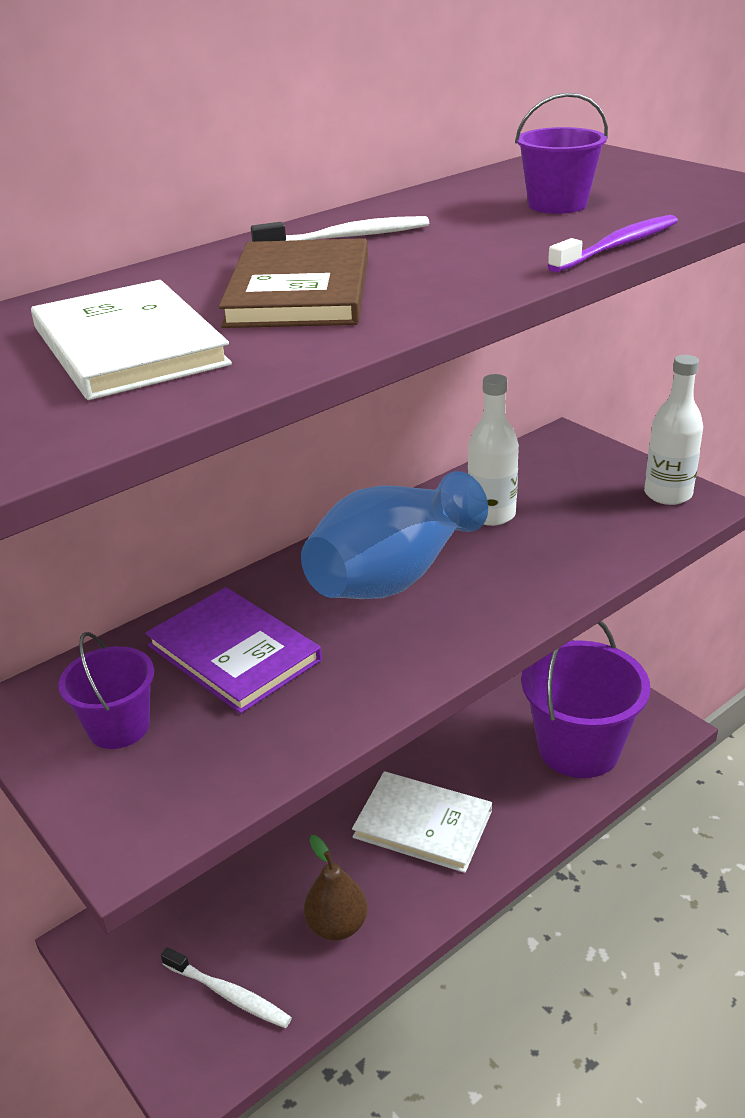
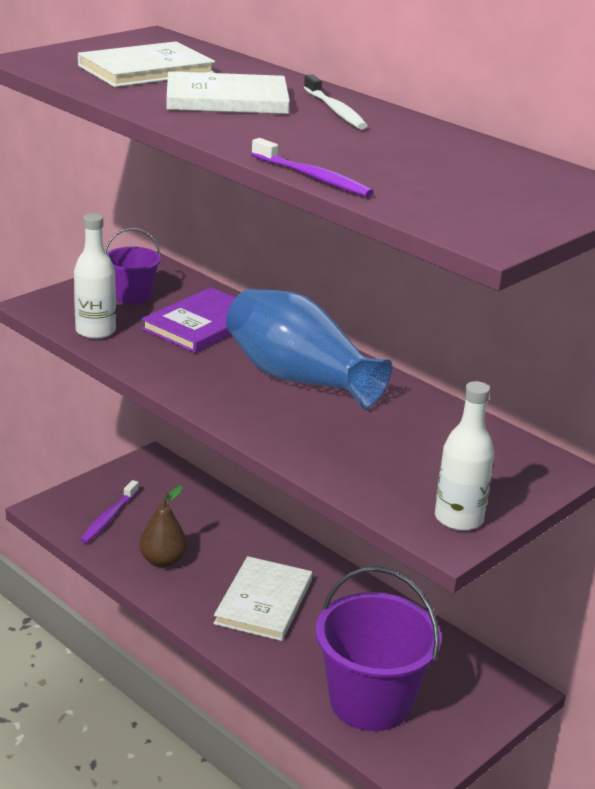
camera: 80 degrees right, 5 degrees down
white toothbrush [161,947,292,1028] -> purple toothbrush [80,480,139,543]
brown book [219,238,368,328] -> white book [166,71,290,114]
white bottle [467,374,519,526] -> white bottle moved to [74,213,116,339]
purple bucket [515,93,608,214] -> none

